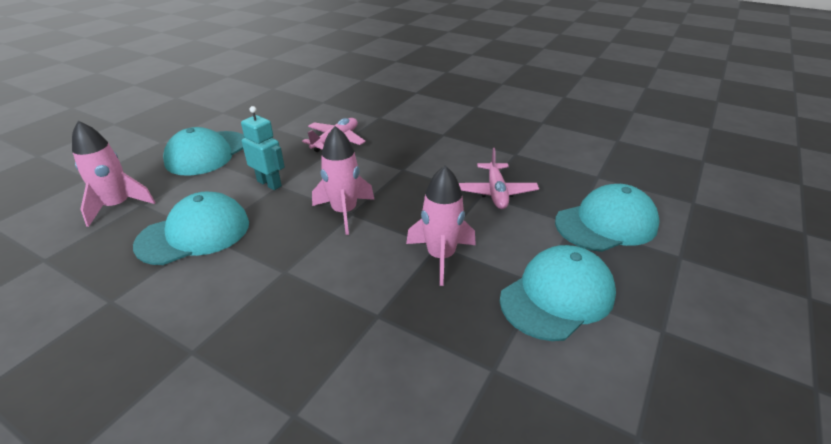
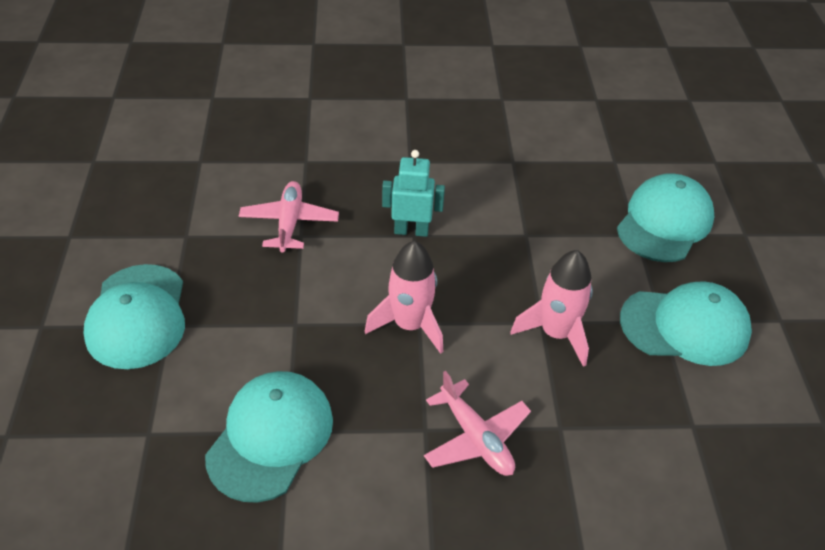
camera: 35 degrees left, 10 degrees up
pink rocket [72,121,155,227] -> none
turquoise robot [241,106,285,190] -> turquoise robot moved to [382,150,445,237]
pink plane [459,148,539,209] -> pink plane moved to [424,371,531,476]
turquoise cap [500,245,616,341] -> turquoise cap turned 75 degrees clockwise [620,281,752,366]

